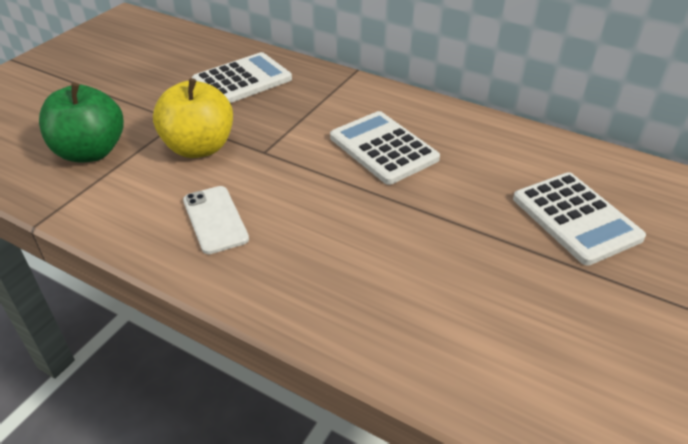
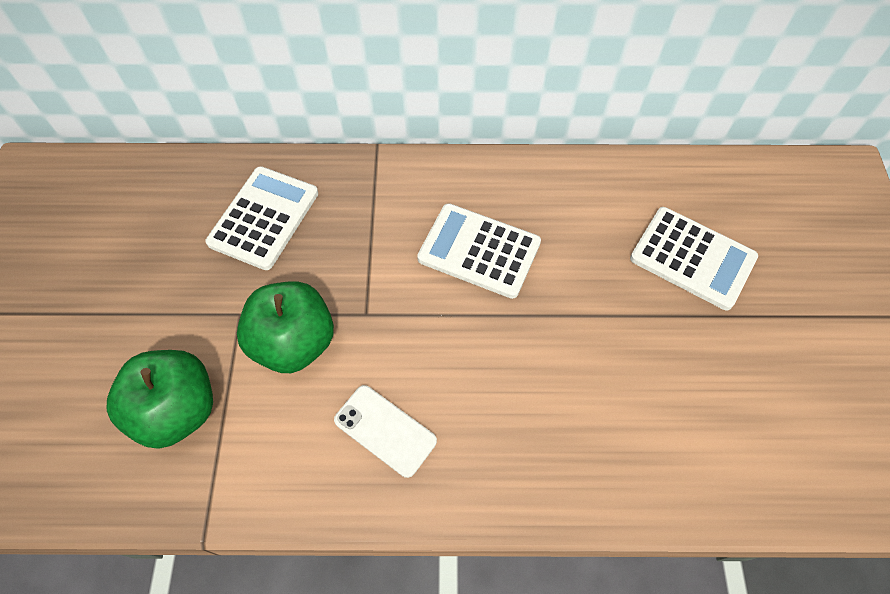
camera: 30 degrees left, 20 degrees up
yellow apple [153,78,233,158] -> green apple [237,281,334,373]

